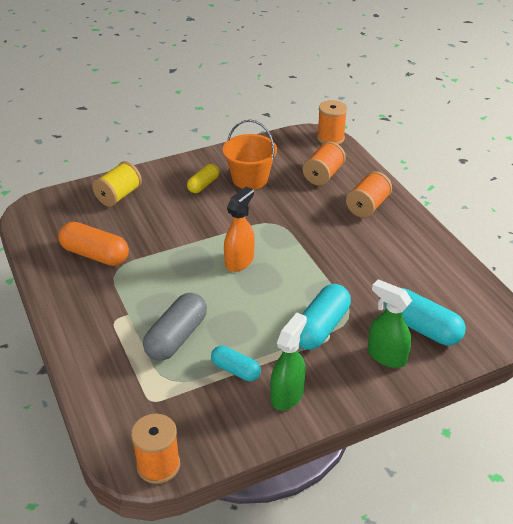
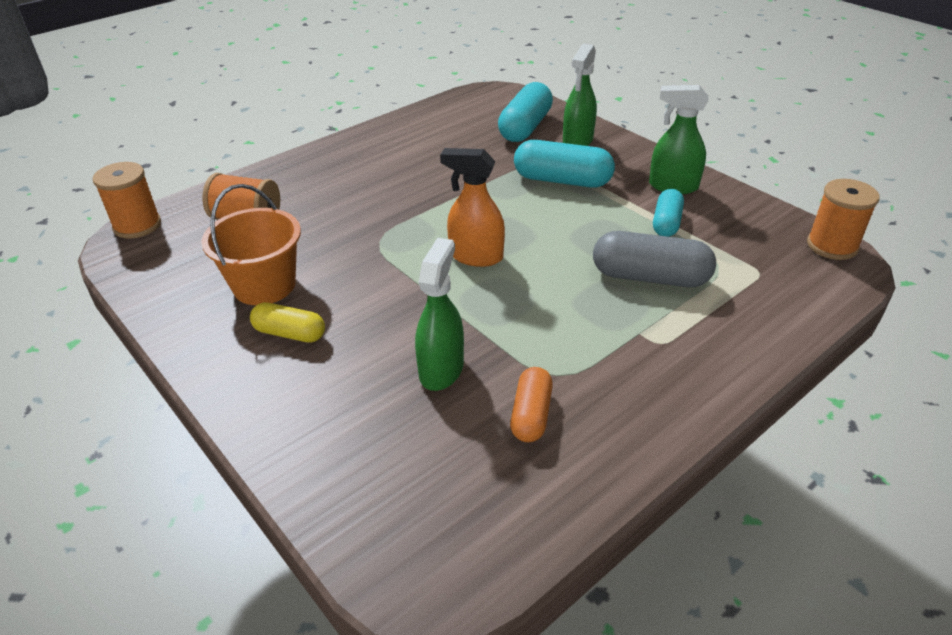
camera: 105 degrees left, 0 degrees up
orange capsule [58,222,129,266] -> orange capsule [510,367,553,442], size x0.61
yellow spool [92,161,142,207] -> none
orange spool [346,171,392,218] -> none
none -> green spray bottle [415,238,464,391]

